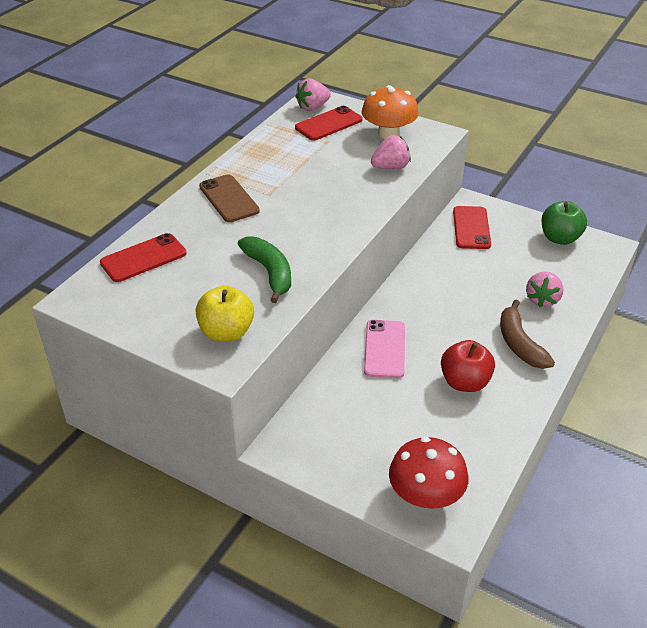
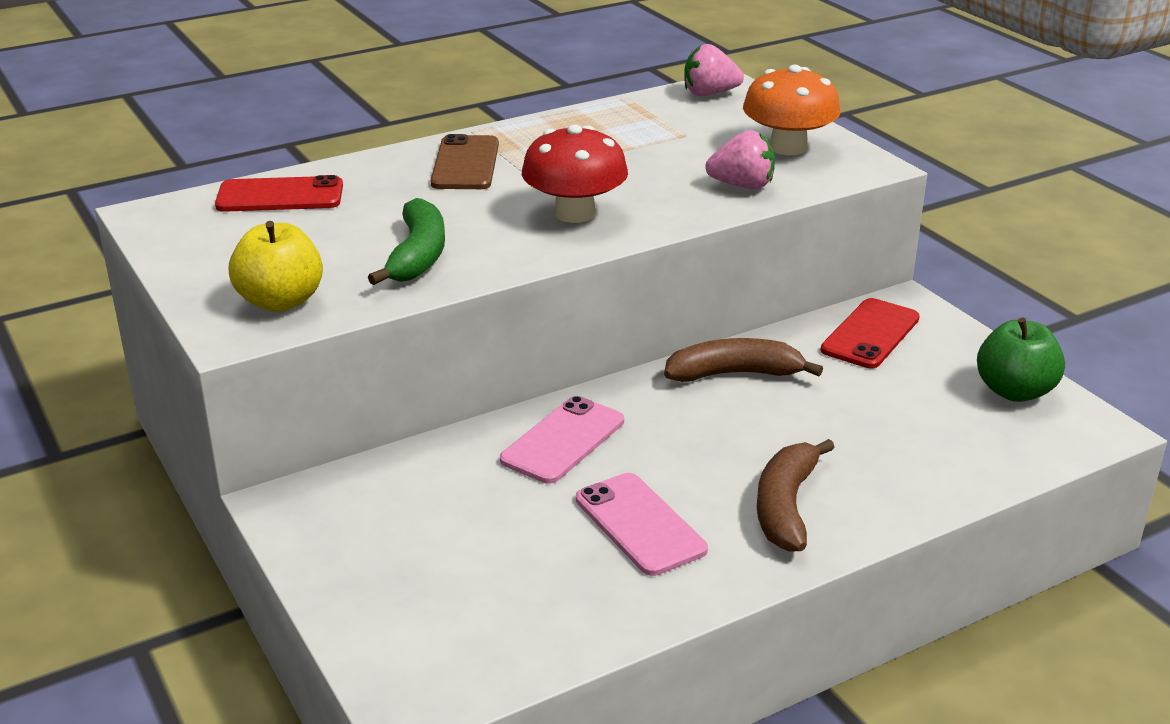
camera: 30 degrees right, 10 degrees down
red phone [295,106,363,140] -> none
red mushroom [389,437,468,509] -> red mushroom moved to [522,124,628,223]
red apple [441,340,495,392] -> pink phone [576,473,708,576]
pink strawberry [526,272,564,307] -> none
none -> brown banana [664,338,823,382]

